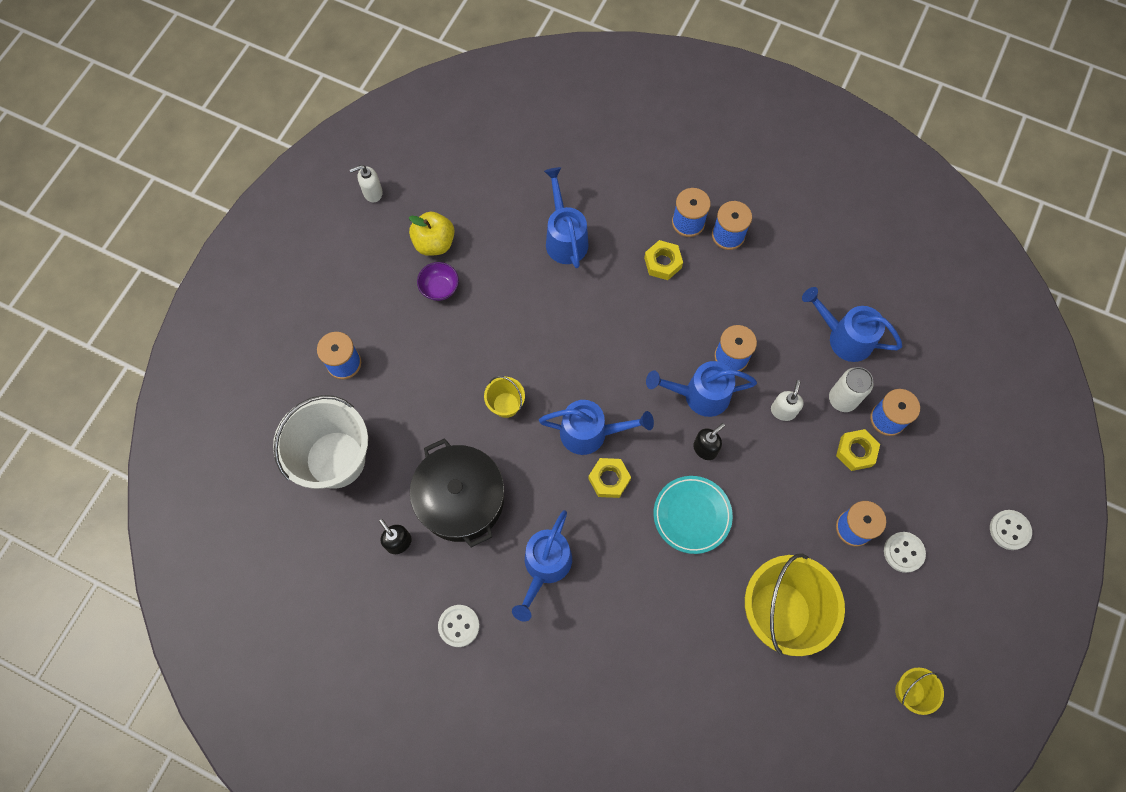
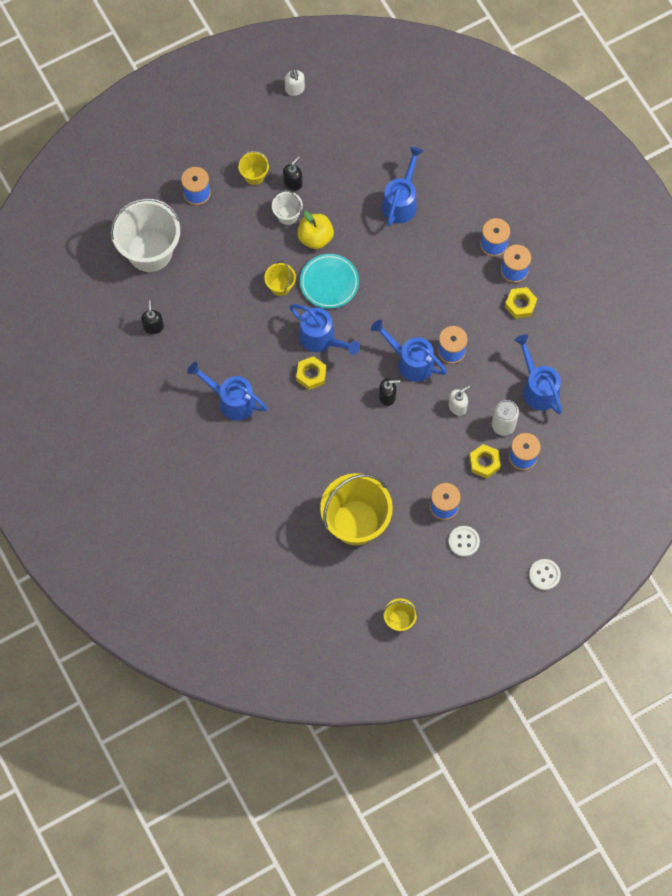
camera: 35 degrees right, 0 degrees up
white soap dispenser [349,165,383,202] -> white soap dispenser turned 120 degrees counterclockwise [285,69,305,96]
yellow apple [409,212,455,256] -> yellow apple moved to [297,211,334,249]
black pot [410,438,504,548] -> none
purple bowl [417,262,459,301] -> black soap dispenser [283,156,302,191]
white button [438,605,480,647] -> none
blue watering can [512,510,572,622] -> blue watering can turned 60 degrees clockwise [187,362,267,420]
yellow nut [644,240,683,280] -> yellow nut moved to [505,287,537,319]
turquoise plate [654,476,733,554] -> turquoise plate moved to [300,254,359,309]
none -> yellow bucket [238,151,270,185]
none -> white bucket [272,190,303,225]

